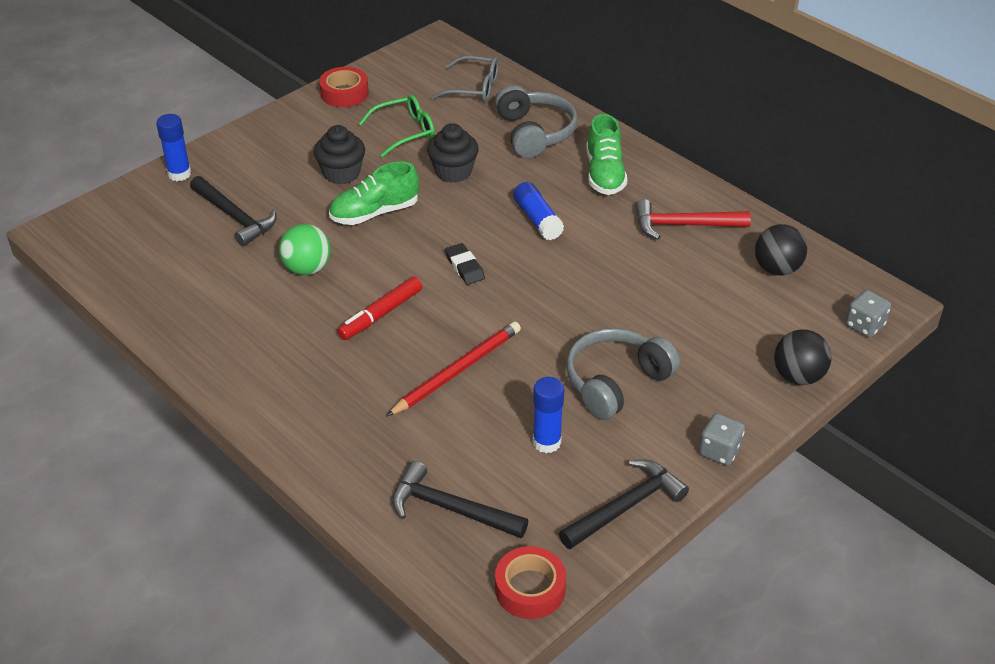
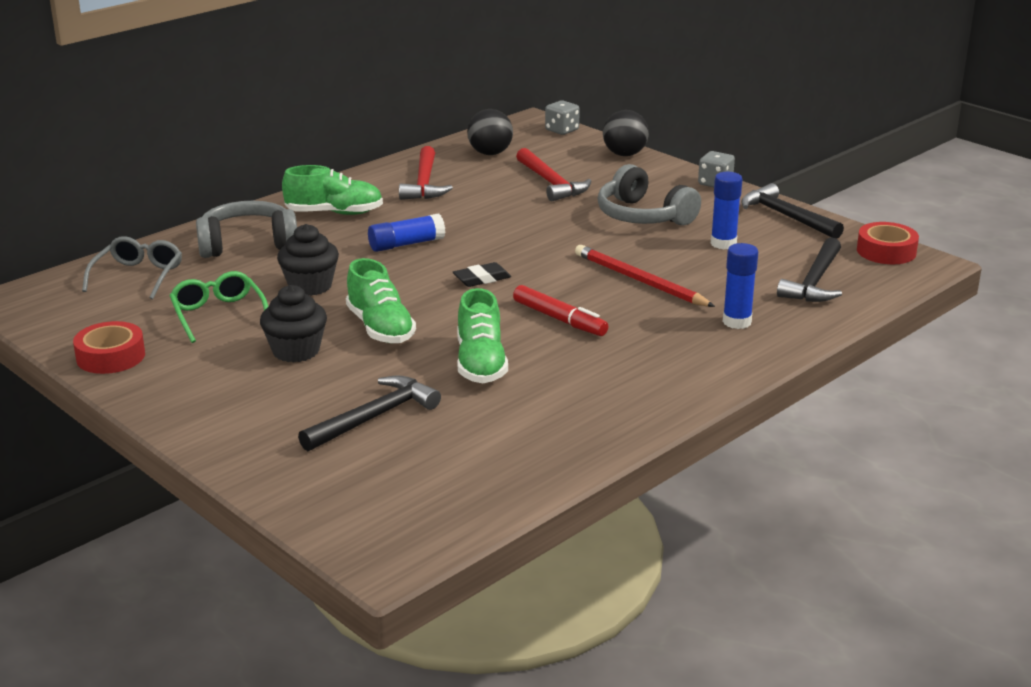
camera: 90 degrees left, 15 degrees down
blue glue stick [156,114,191,181] -> blue glue stick moved to [723,243,758,329]
green ball [279,224,331,275] -> green shoe [457,288,508,383]
none -> red hammer [516,148,591,201]

